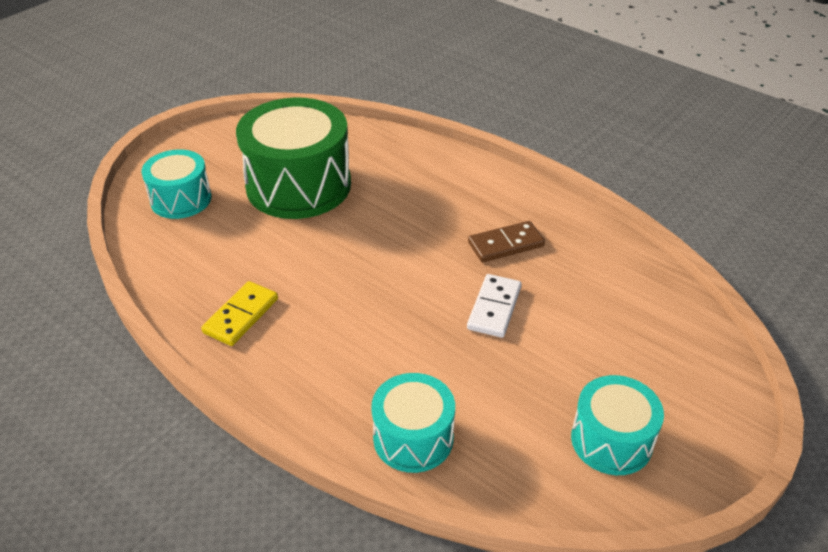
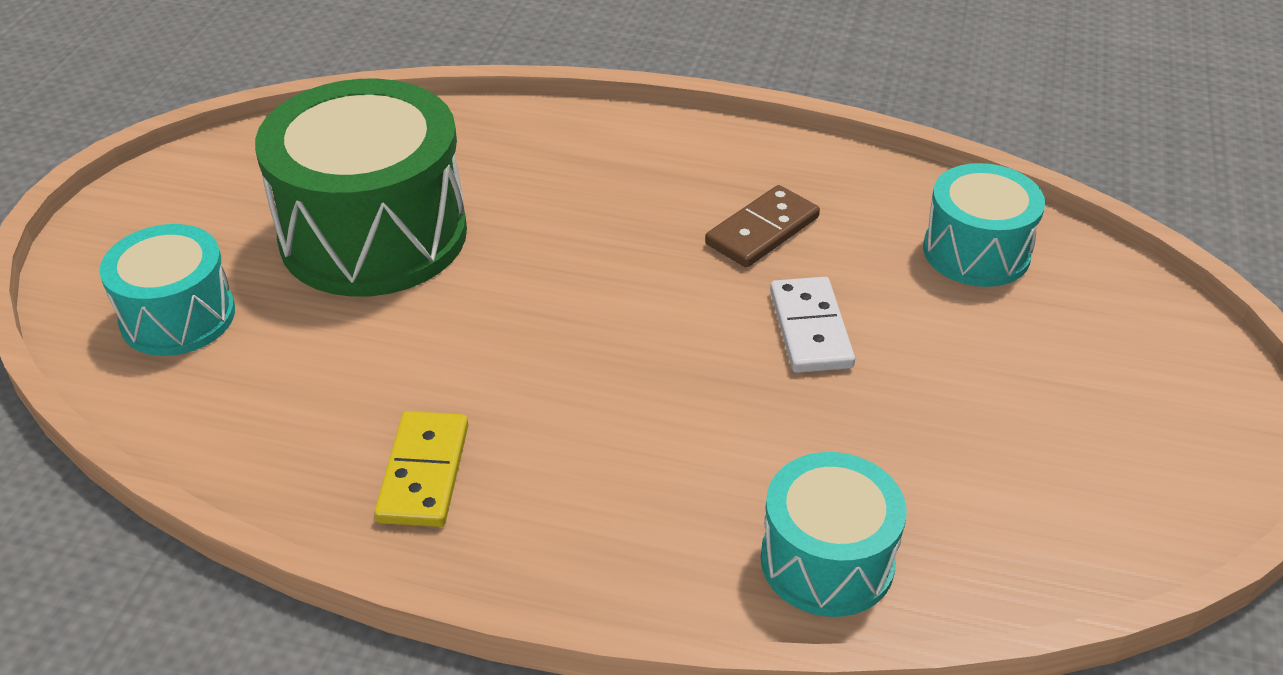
camera: 25 degrees left, 0 degrees up
turquoise drum [571,375,664,475] -> turquoise drum moved to [923,163,1045,287]

